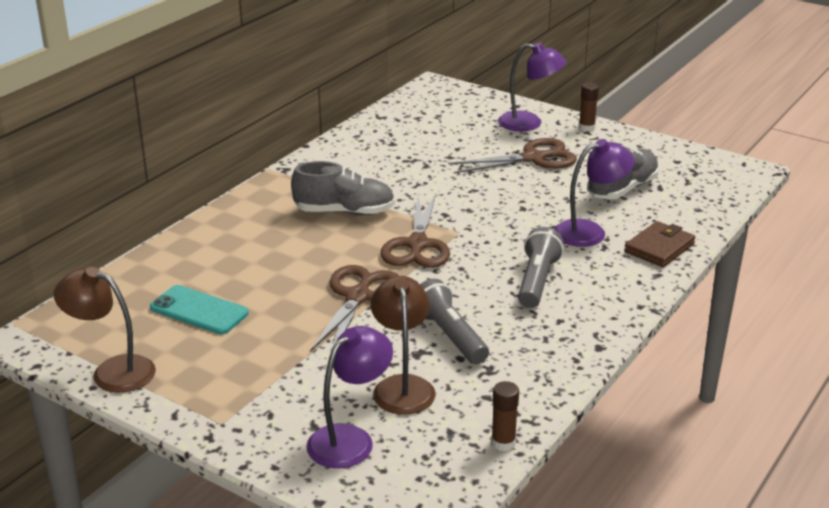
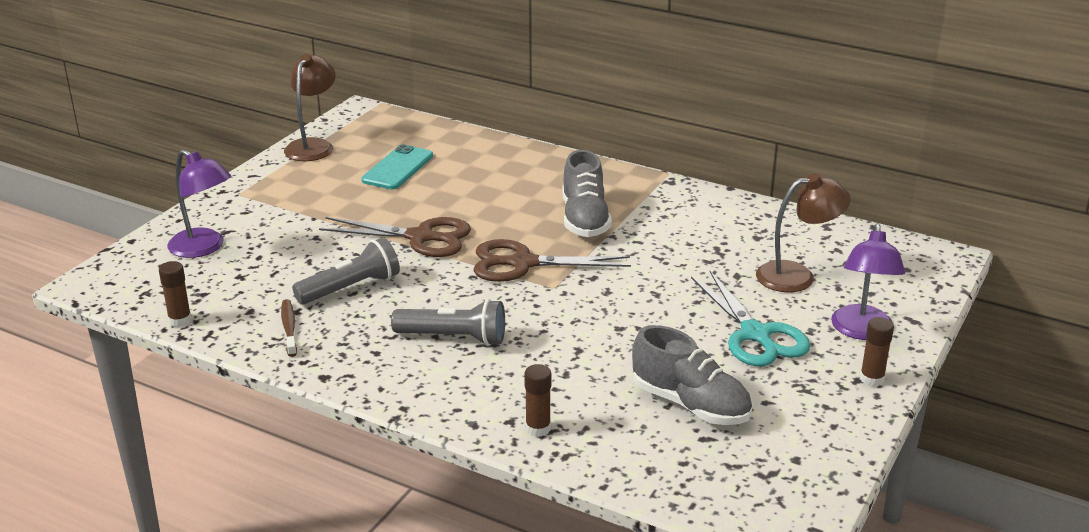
camera: 85 degrees right, 0 degrees up
brown lamp [371,276,435,415] -> brown lamp moved to [756,174,851,292]
brown scissors [448,138,577,173] -> turquoise scissors [691,271,810,366]
purple lamp [554,139,635,247] -> none
brown wallet [624,221,695,267] -> brown glue stick [524,364,551,437]
none -> brown toothbrush [281,299,297,357]

